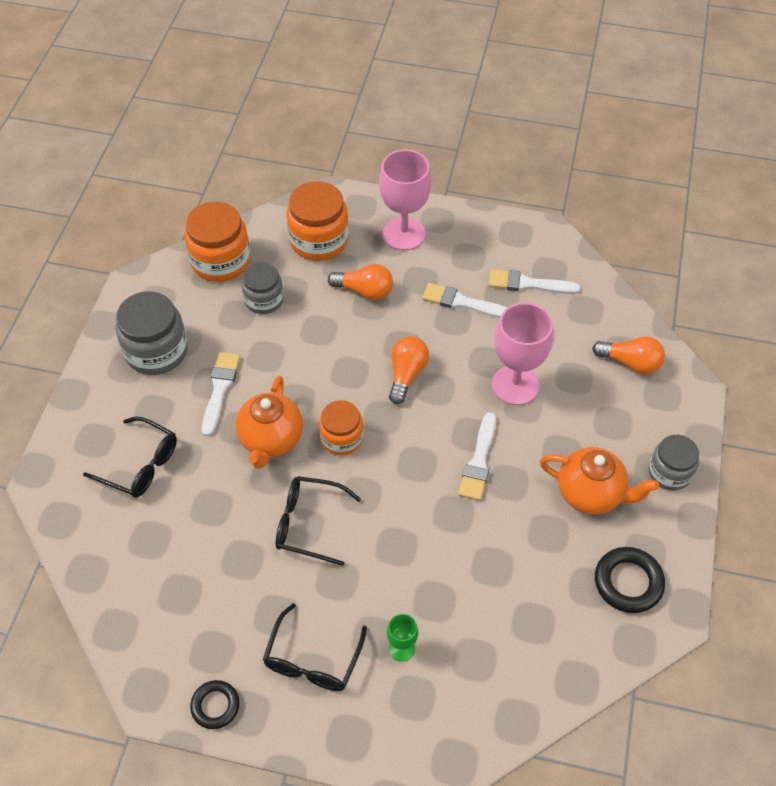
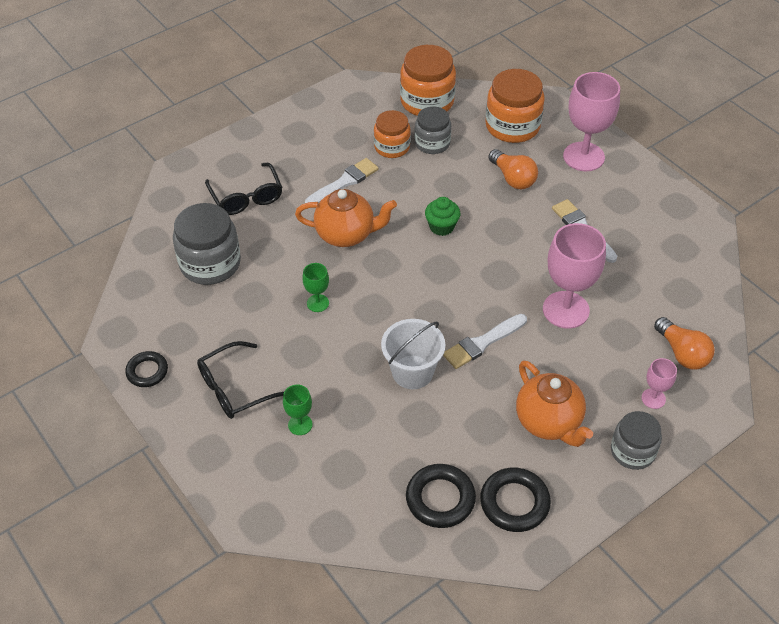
camera: 40 degrees right, 5 degrees down
grey jar [116,291,188,375] -> grey jar moved to [173,203,241,285]
orange teapot [236,376,303,469] -> orange teapot turned 135 degrees counterclockwise [295,189,397,247]
black glasses [276,476,361,566] -> green goblet [302,263,329,312]
orange jar [319,400,364,455] -> orange jar moved to [374,110,411,158]
orange light bulb [389,336,429,404] -> none
white brush [488,269,581,294] -> none
none -> white bucket [381,319,445,389]
none -> black ring [406,464,476,528]
none -> green cupcake [425,197,460,236]
none -> pink goblet [641,358,677,409]

